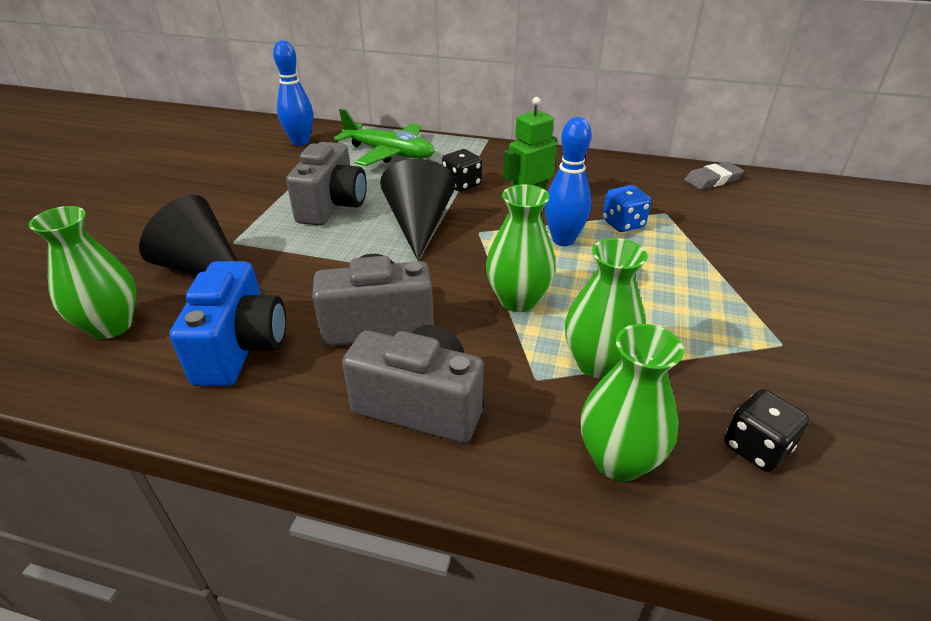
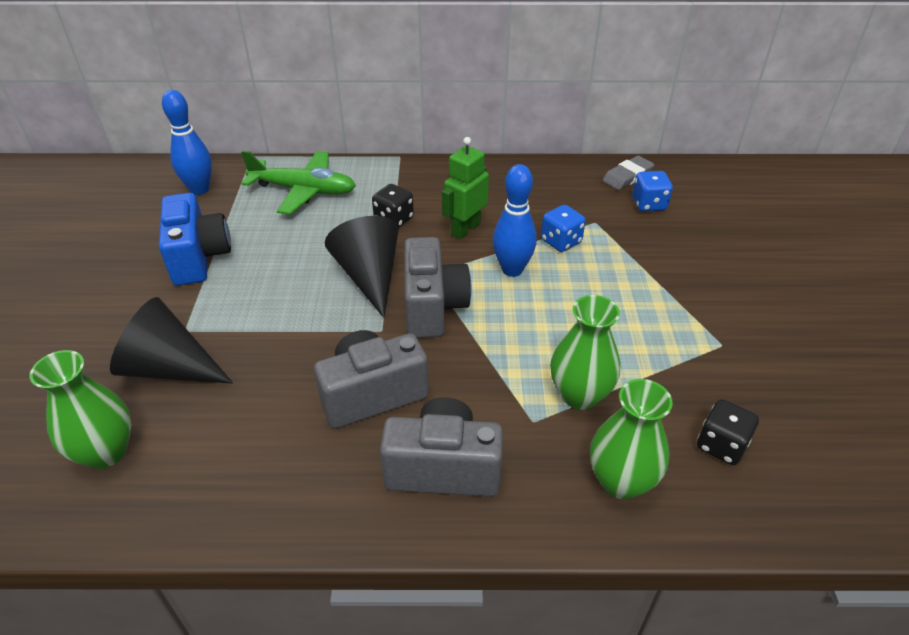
camera: 15 degrees left, 5 degrees up
blue camera [170,261,286,386] -> blue camera moved to [159,193,231,286]
grey camera [286,142,367,226] -> grey camera moved to [404,237,472,338]
green vase [486,184,556,312] -> none
none -> blue dice [632,171,673,211]

